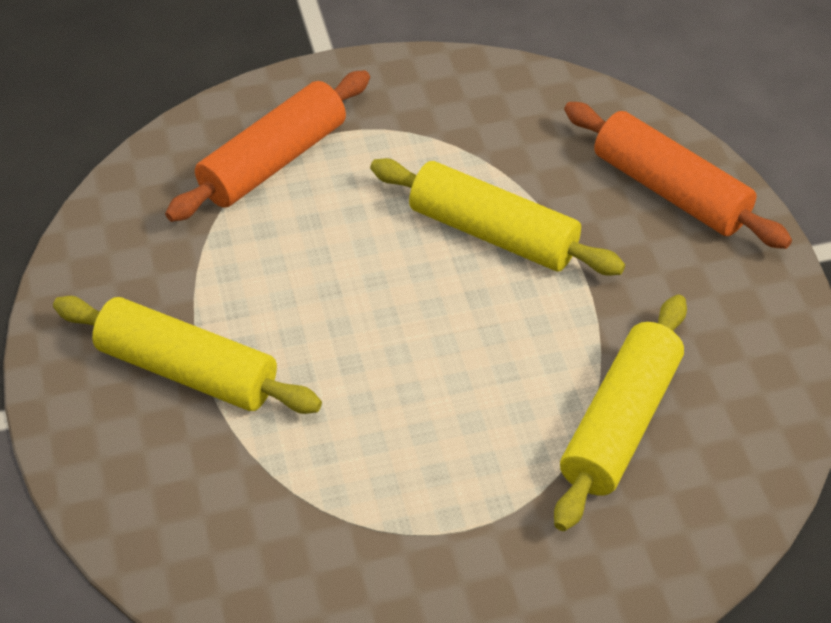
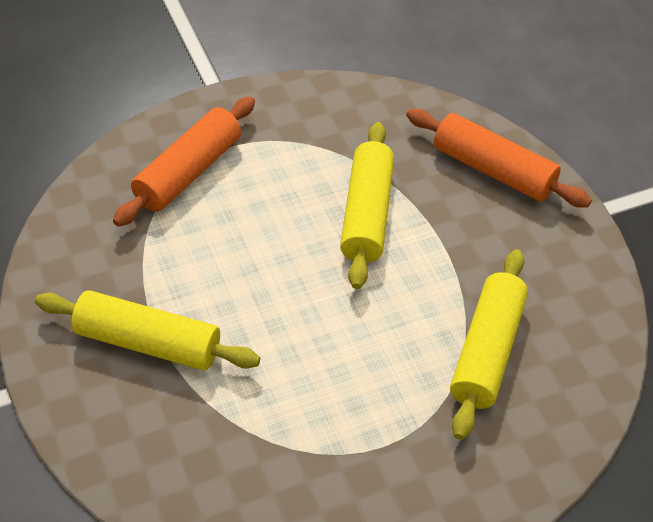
camera: 10 degrees left, 0 degrees up
yellow rolling pin [370,158,625,276] -> yellow rolling pin turned 75 degrees clockwise [340,122,394,289]

